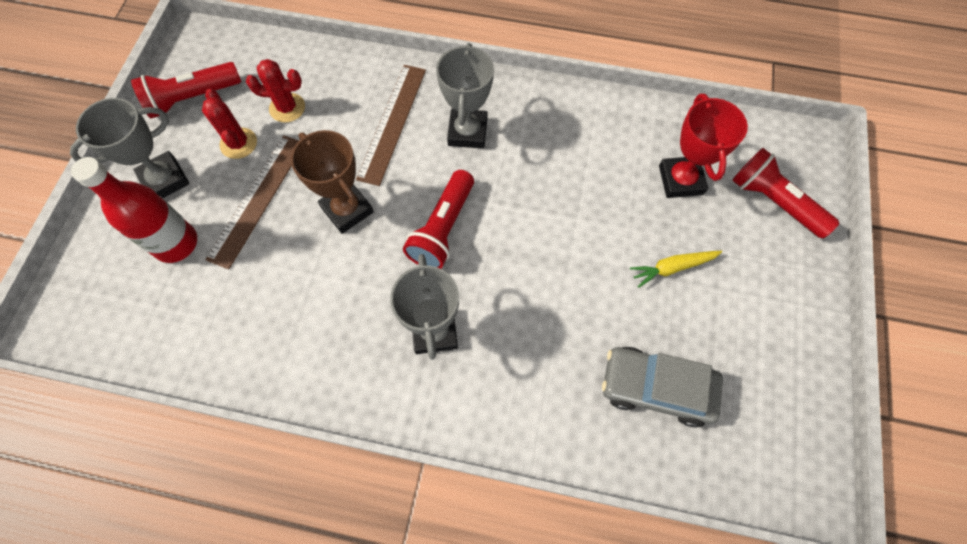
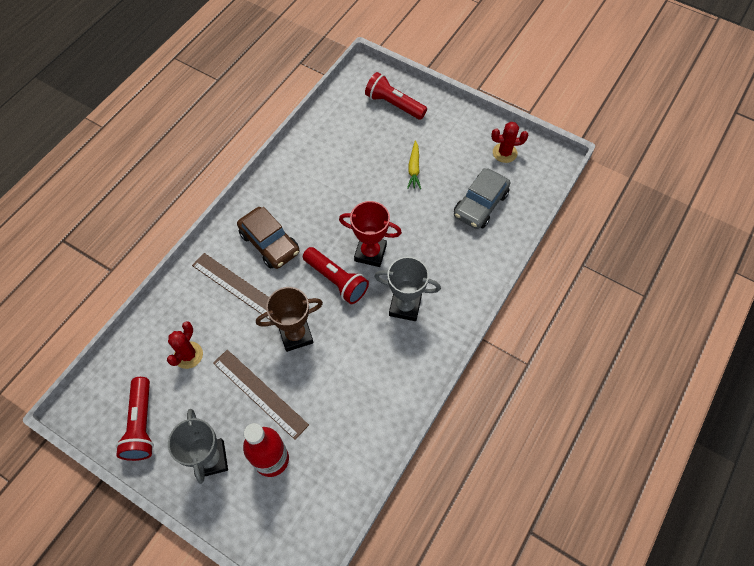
camera: 70 degrees left, 5 degrees down
red cactus [202,89,257,159] -> red cactus moved to [491,122,528,163]
grey trophy [436,43,494,148] -> brown car [237,207,300,269]
red trophy [659,94,748,198] -> red trophy moved to [339,201,402,267]
red flashlight [732,148,839,238] -> red flashlight turned 60 degrees clockwise [365,72,427,120]

